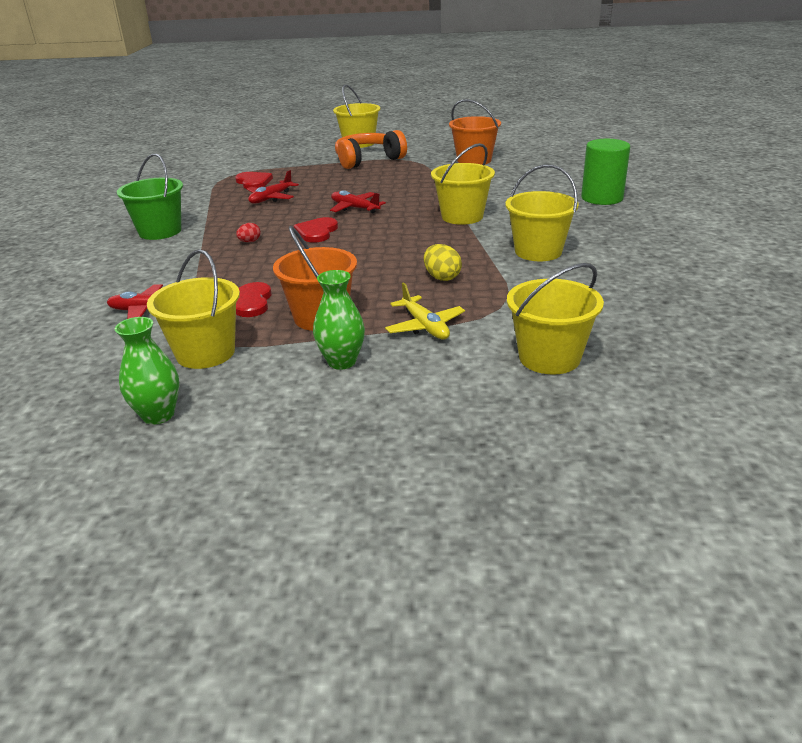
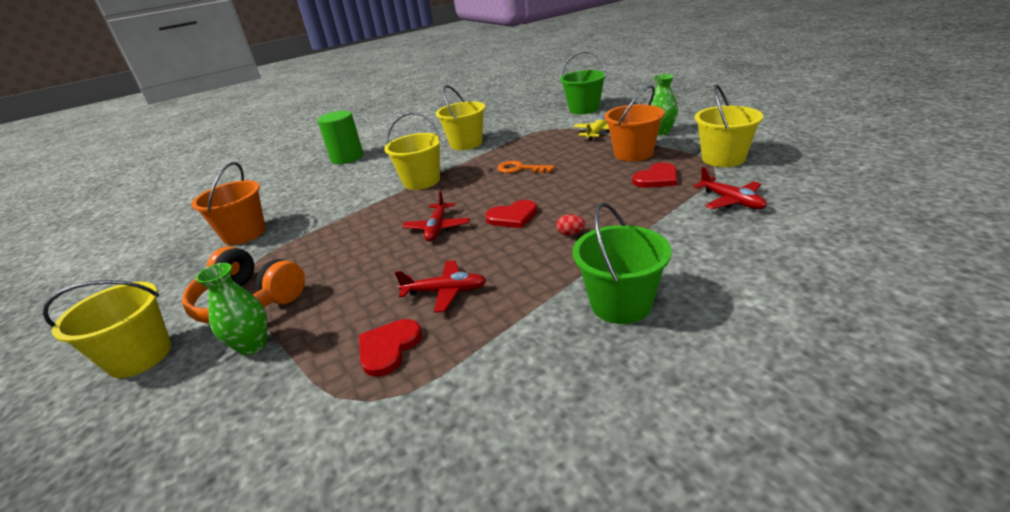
camera: 120 degrees left, 0 degrees up
green vase [115,317,179,425] -> green vase moved to [196,263,268,356]
yellow egg [424,244,462,281] -> none
yellow bucket [507,263,604,375] -> green bucket [560,51,606,114]
none -> orange key [497,161,555,173]

